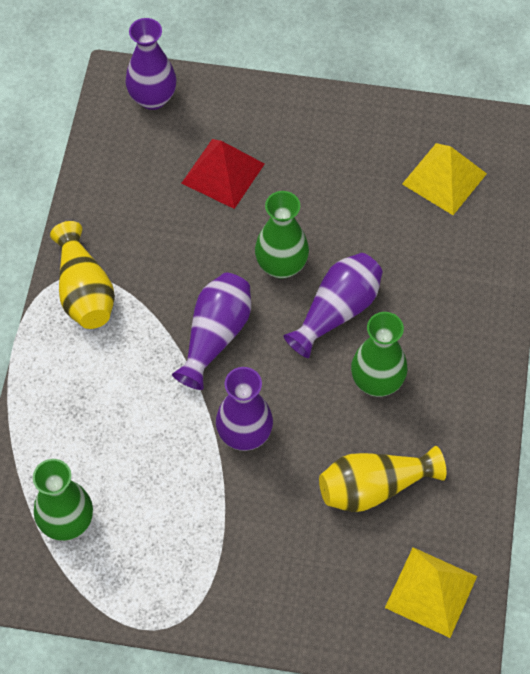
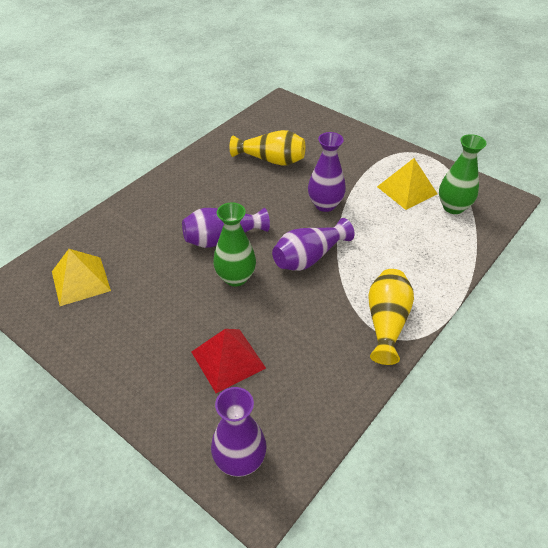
camera: 150 degrees left, 15 degrees down
green vase [351,312,407,397] -> none
yellow pyramid [385,547,477,638] -> yellow pyramid moved to [377,158,437,210]

